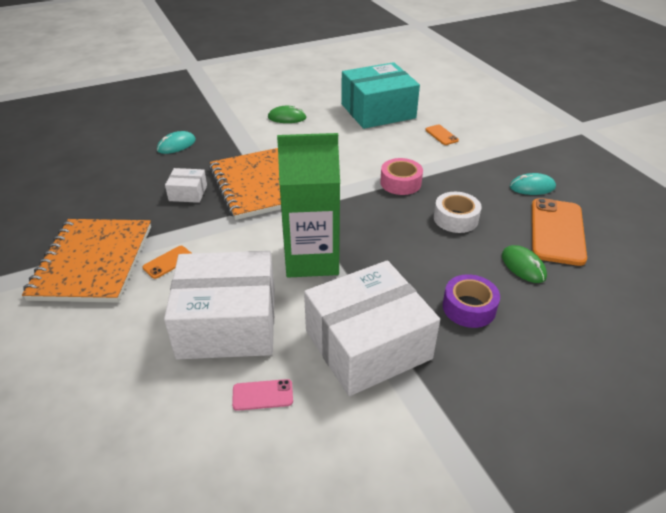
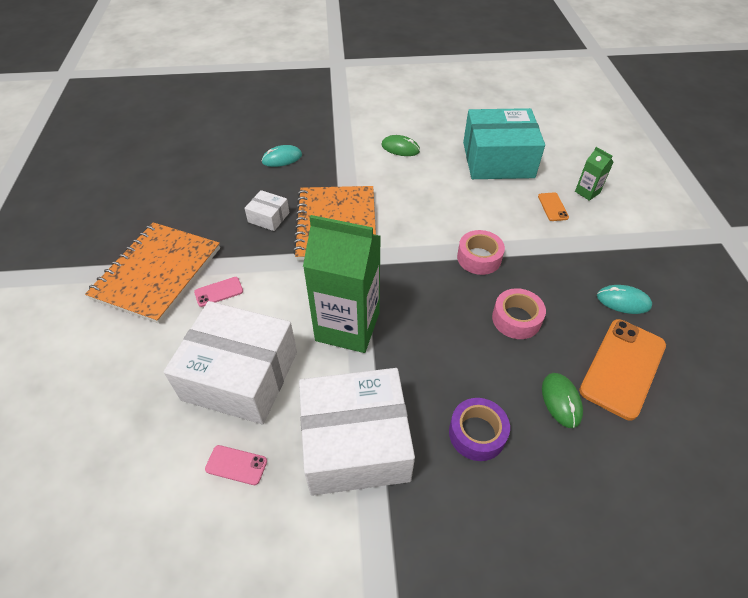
camera: 20 degrees right, 10 degrees up
orange phone [143,246,192,279] -> pink phone [194,277,243,307]
white tape [434,192,482,233] -> pink tape [492,288,546,339]
none -> green carton [575,147,613,201]

